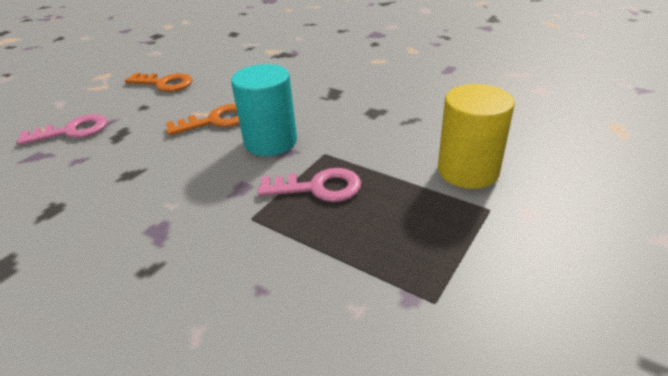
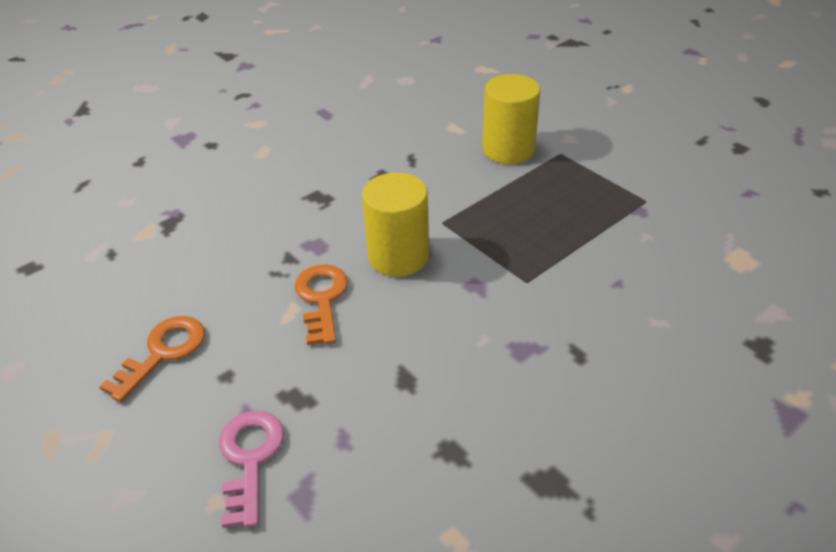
camera: 75 degrees left, 5 degrees up
turquoise cylinder [231,64,297,156] -> yellow cylinder [362,172,429,277]
pink key [258,168,361,202] -> none

